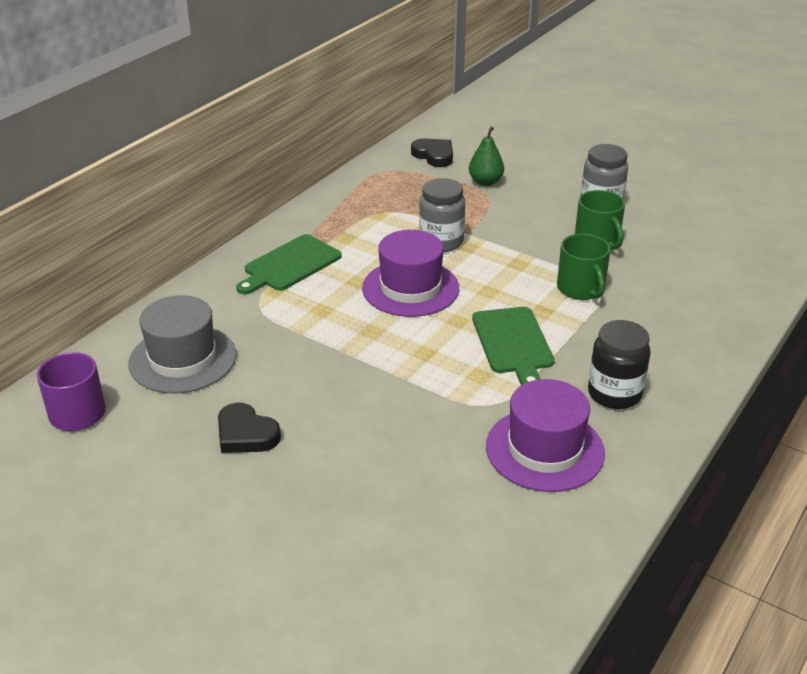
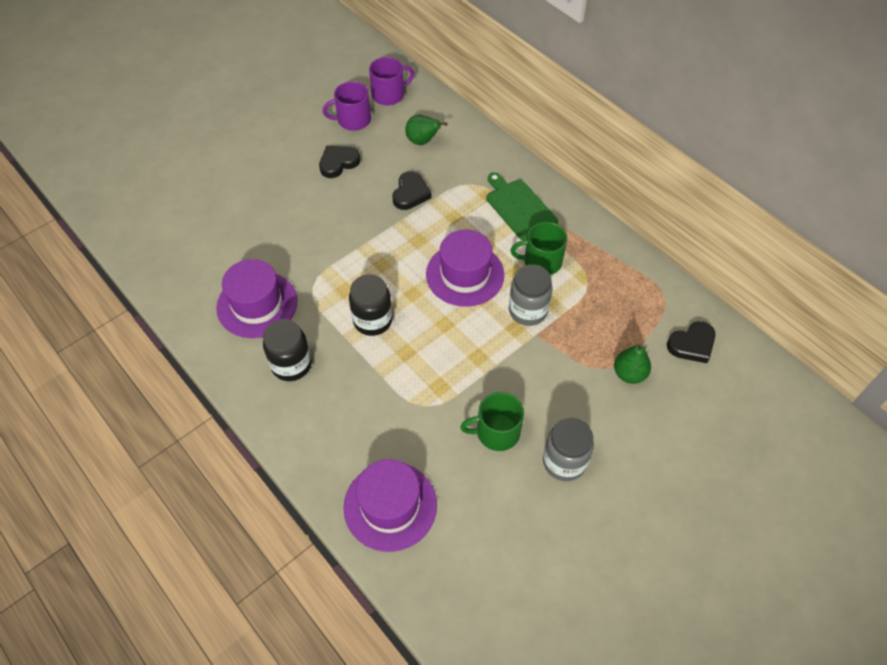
camera: 105 degrees right, 20 degrees up
grey hat [128,295,236,393] -> green pear [405,115,448,145]
green cutting board [472,307,555,385] -> black jar [349,274,392,336]
green mug [557,234,611,300] -> green mug moved to [511,222,567,275]
none -> purple mug [322,81,371,131]
none -> purple hat [344,459,437,552]
none -> black heart [392,171,432,210]

